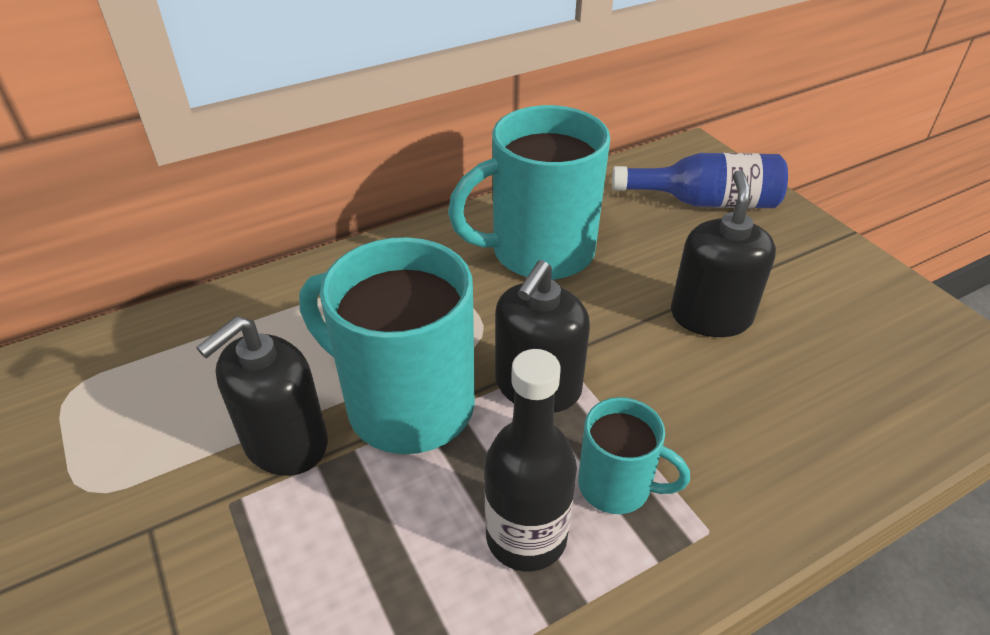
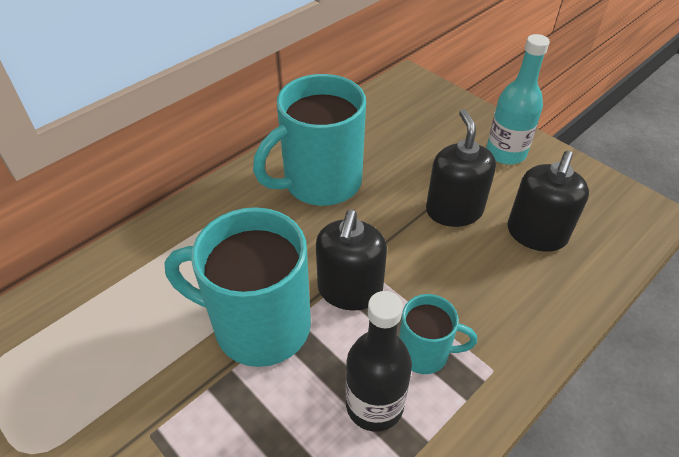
camera: 15 degrees left, 5 degrees up
black soap dispenser [196,316,328,476] -> black soap dispenser moved to [507,151,589,252]
blue bottle [612,153,788,208] -> none
none -> turquoise bottle [486,34,550,165]

